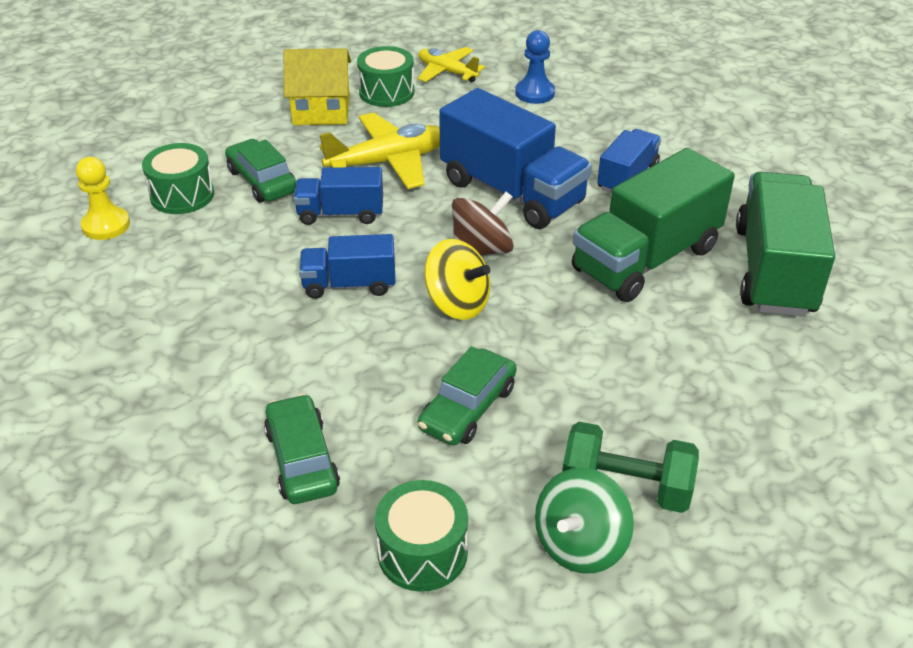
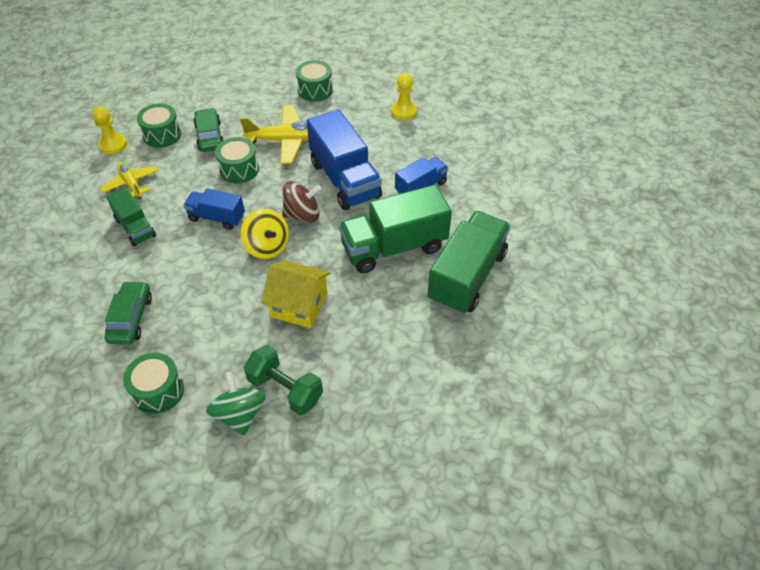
camera: 20 degrees right, 10 degrees up
yellow house [284,48,351,125] -> yellow house moved to [261,260,330,328]
blue truck [294,167,383,225] -> green drum [215,137,259,183]
yellow plane [418,47,485,82] -> yellow plane moved to [100,162,159,199]
green car [418,346,517,446] -> none
blue pawn [515,30,555,104] -> yellow pawn [391,73,417,120]
green spinning top [535,467,634,574] -> green spinning top turned 105 degrees clockwise [206,372,266,435]
none -> green truck [106,187,156,247]

